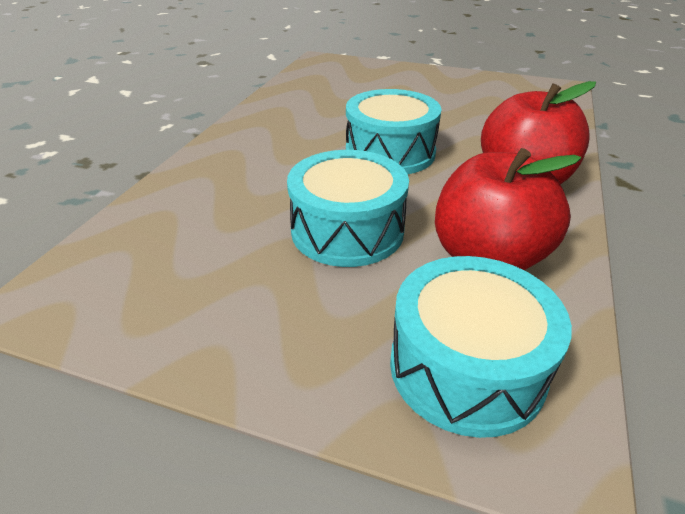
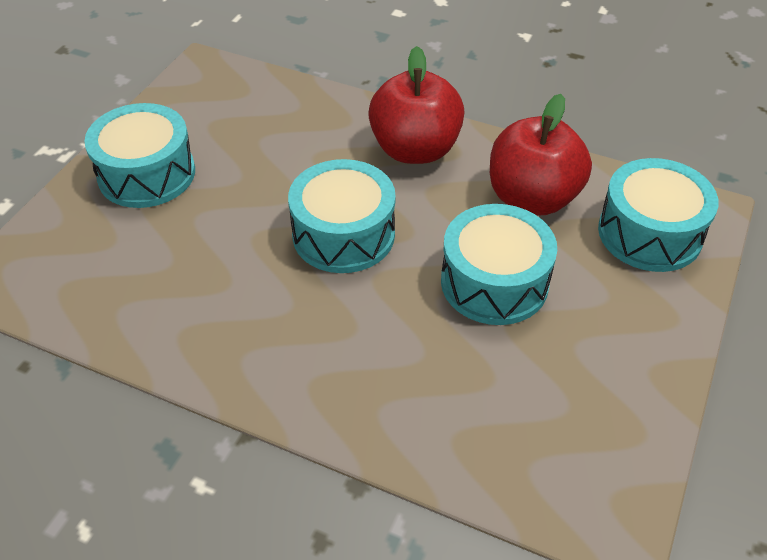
camera: 85 degrees left, 10 degrees up
none -> turquoise drum [84,103,195,208]

